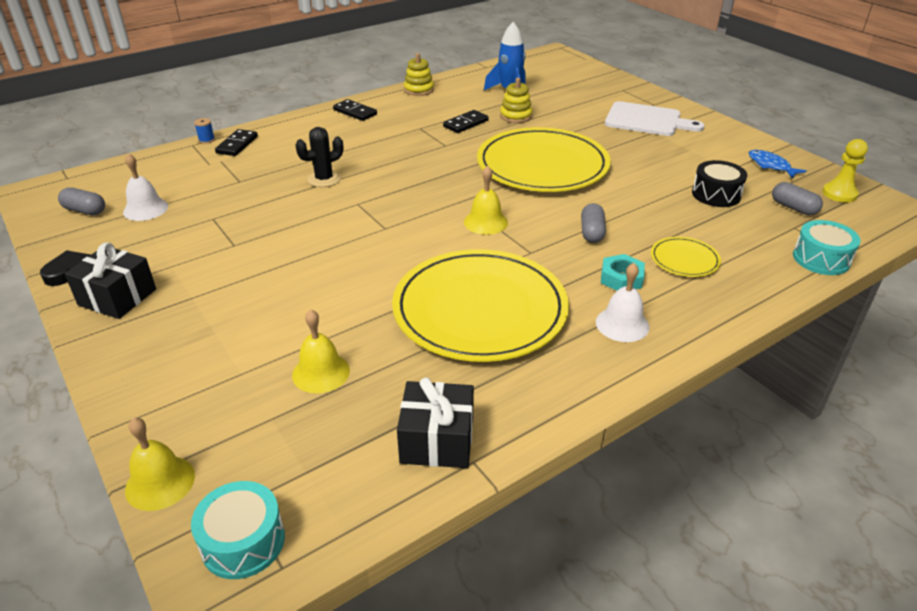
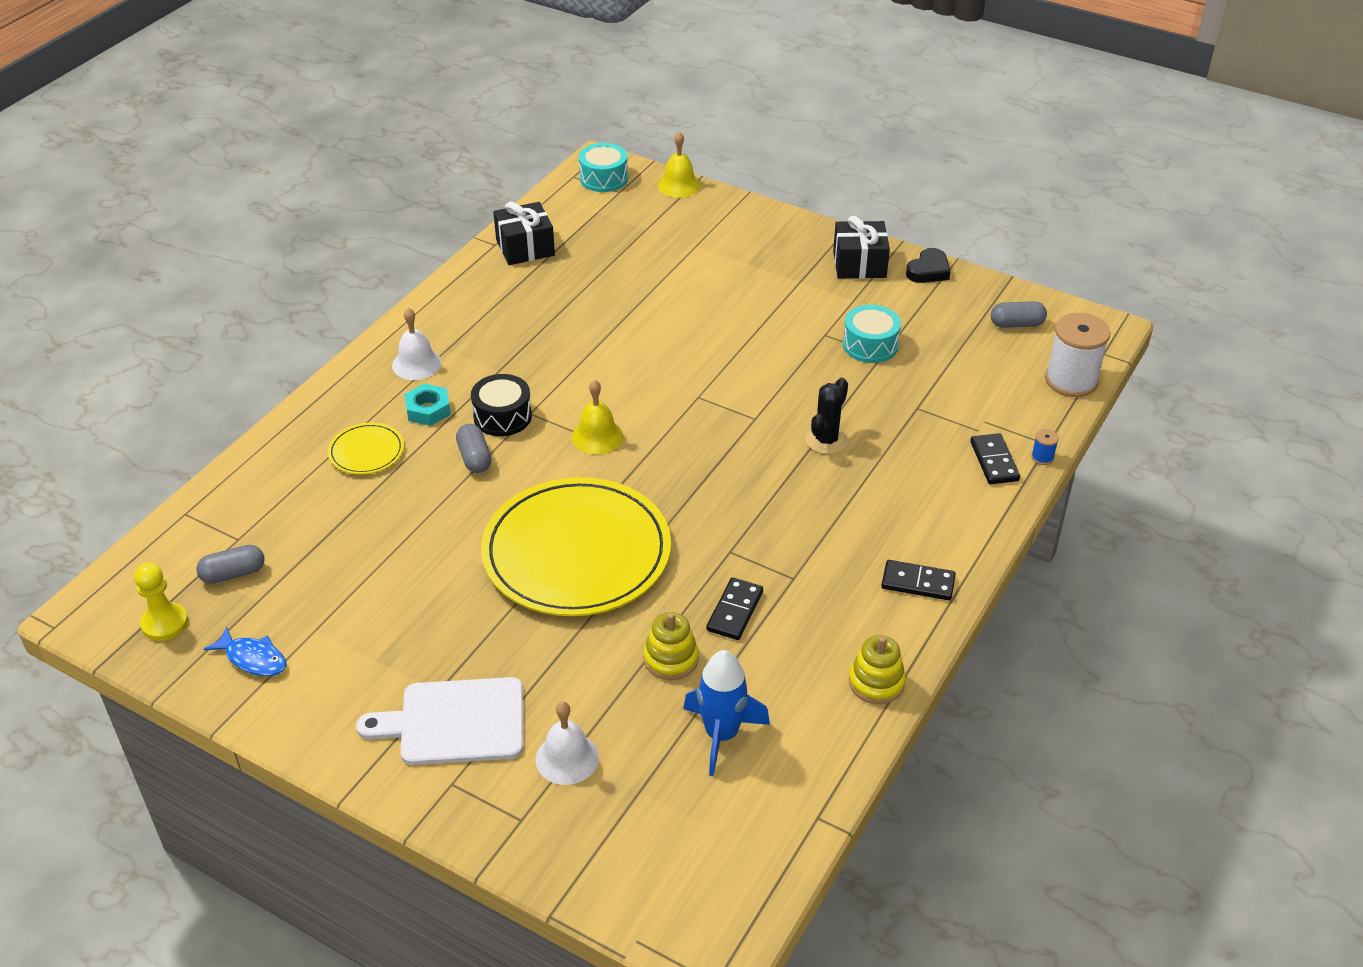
camera: 155 degrees right, 5 degrees up
white bell [123,153,168,221] -> white bell moved to [535,702,599,785]
yellow bell [292,309,350,393] -> none
yellow plate [392,249,569,362] -> none
black drum [692,160,747,207] -> black drum moved to [471,374,532,436]
grey capsule [772,182,823,215] -> grey capsule turned 45 degrees counterclockwise [196,545,265,584]
turquoise drum [793,220,861,275] -> turquoise drum moved to [843,305,901,363]
none -> white spool [1045,313,1111,397]

